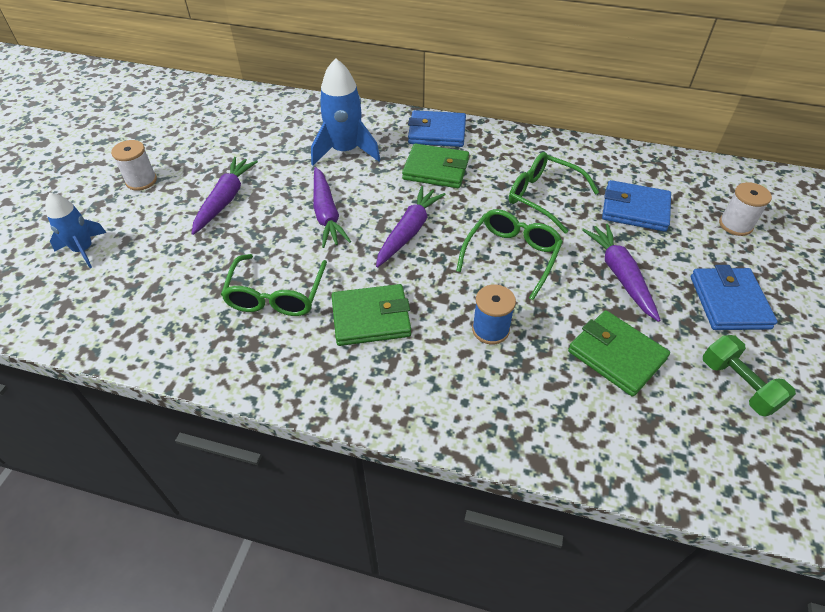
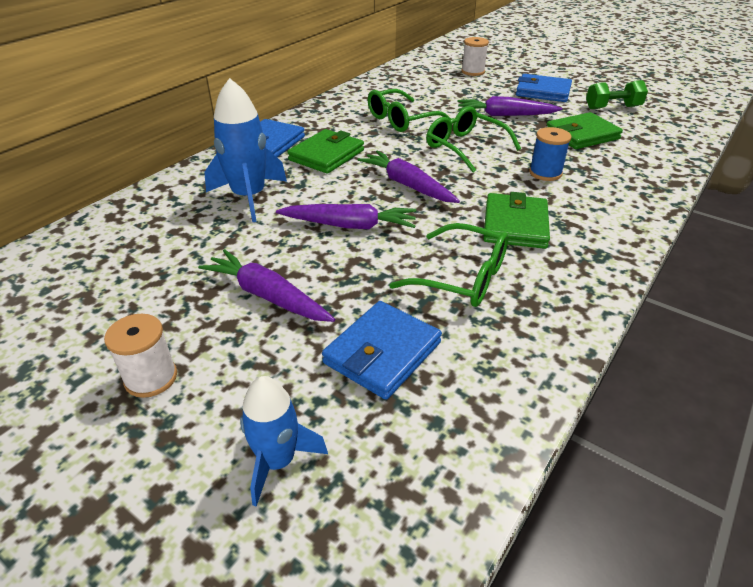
camera: 70 degrees left, 10 degrees down
blue wallet [602,180,671,232] -> blue wallet moved to [322,301,442,400]

